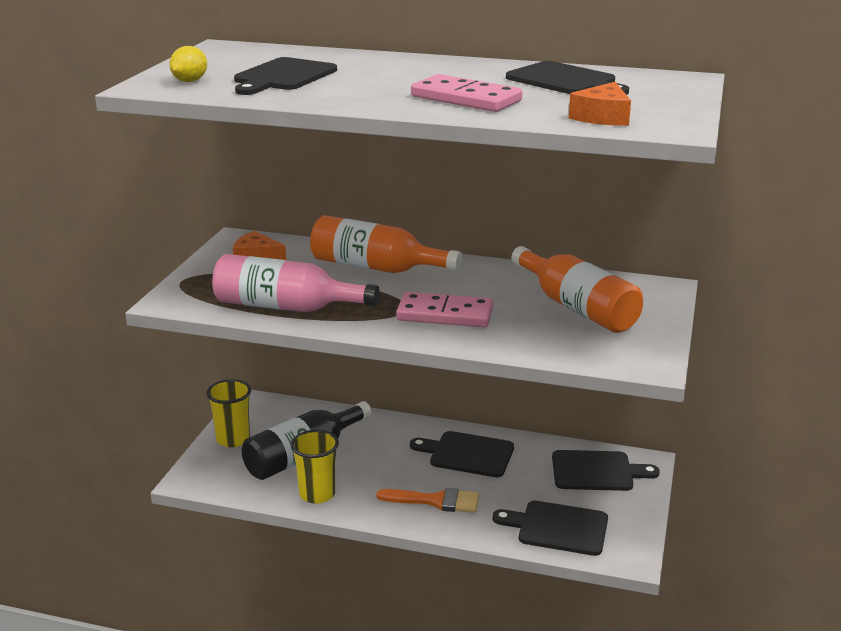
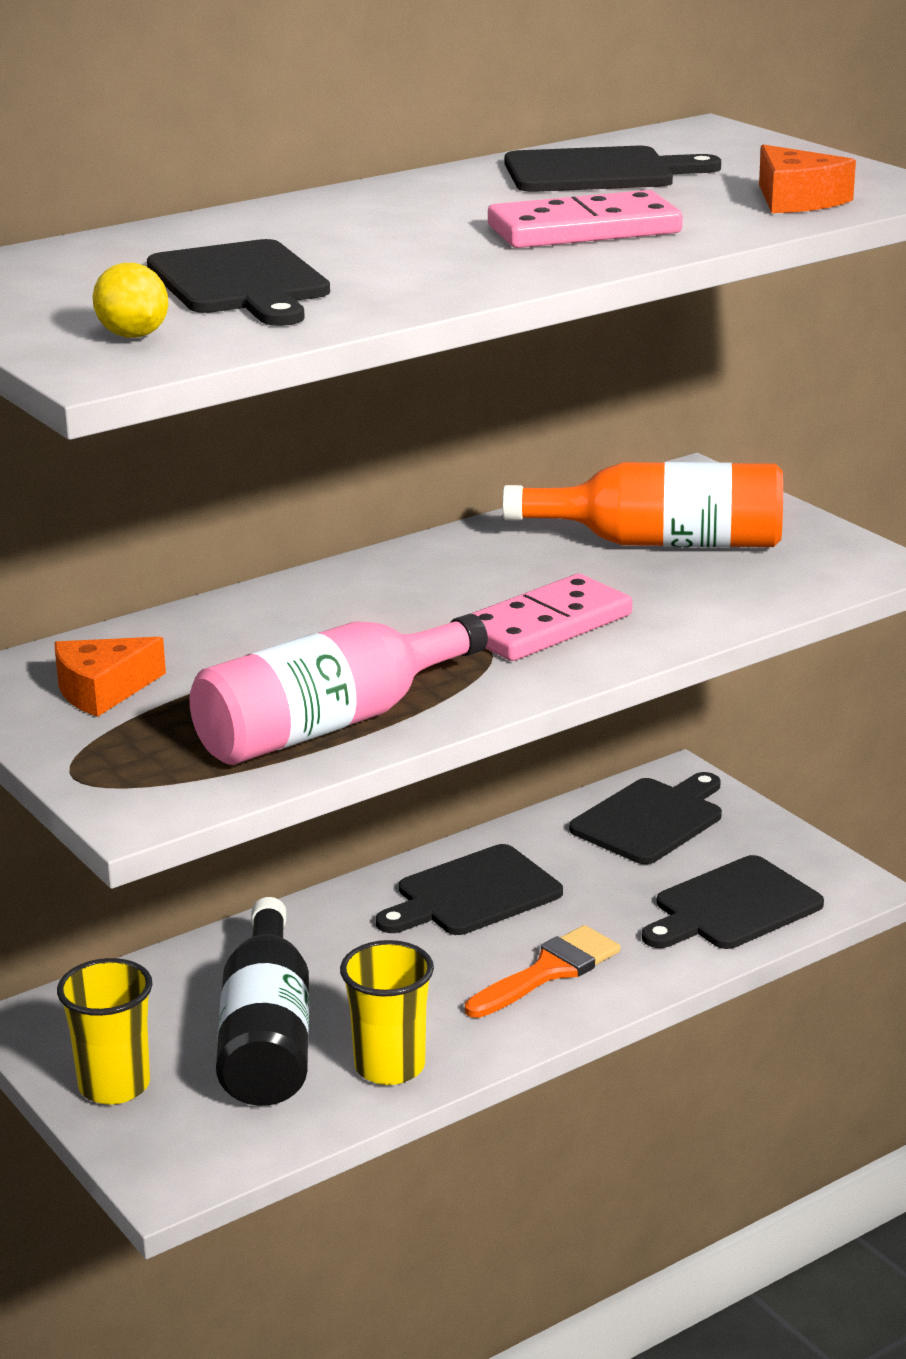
camera: 50 degrees left, 0 degrees up
orange bottle [310,215,462,273] -> none

